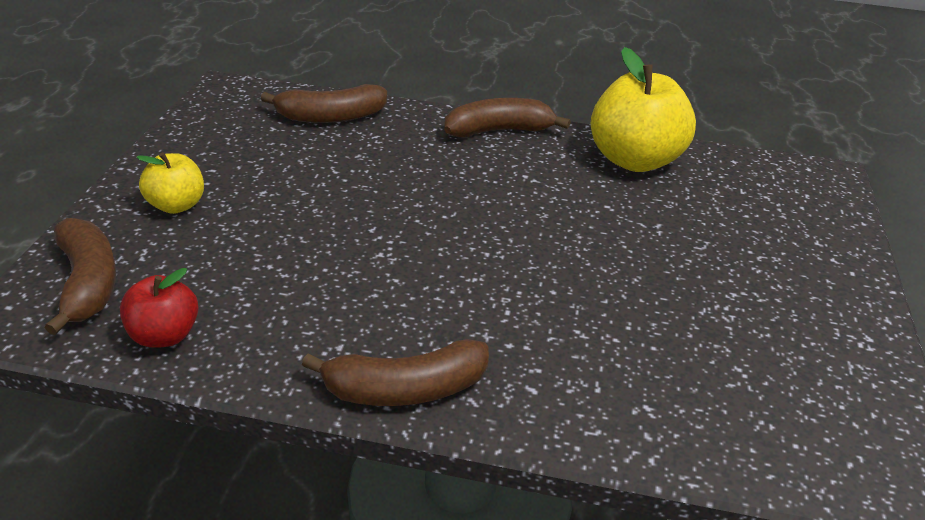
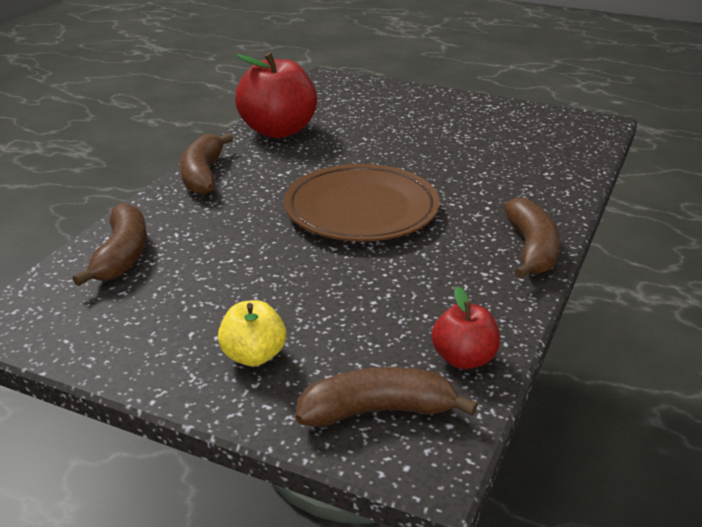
camera: 75 degrees left, 5 degrees down
yellow apple [591,47,696,172] -> red apple [235,52,317,138]
none -> brown plate [284,164,440,241]

